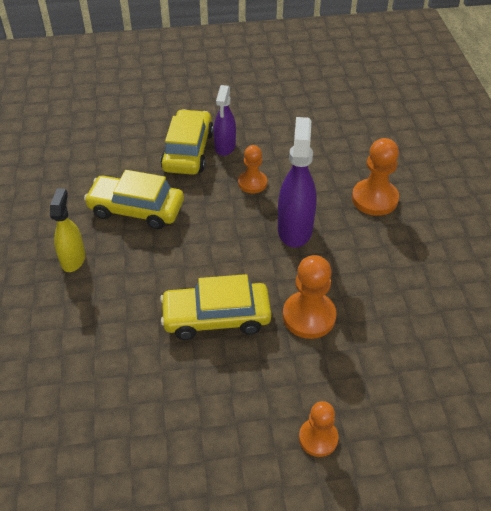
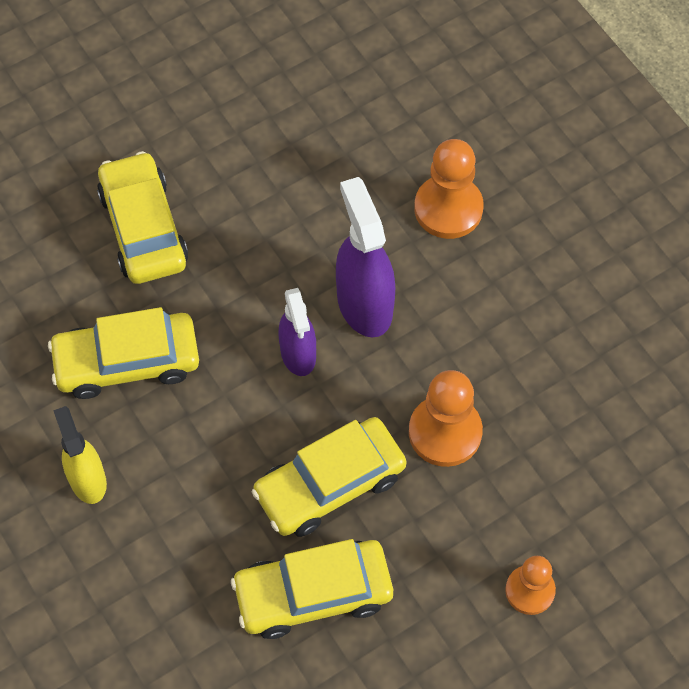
camera: 25 degrees left, 15 degrees up
purple spray bottle [214,85,236,156] -> purple spray bottle moved to [279,288,316,376]
orange pawn [238,145,267,193] -> none
none -> yellow car [231,539,393,639]

